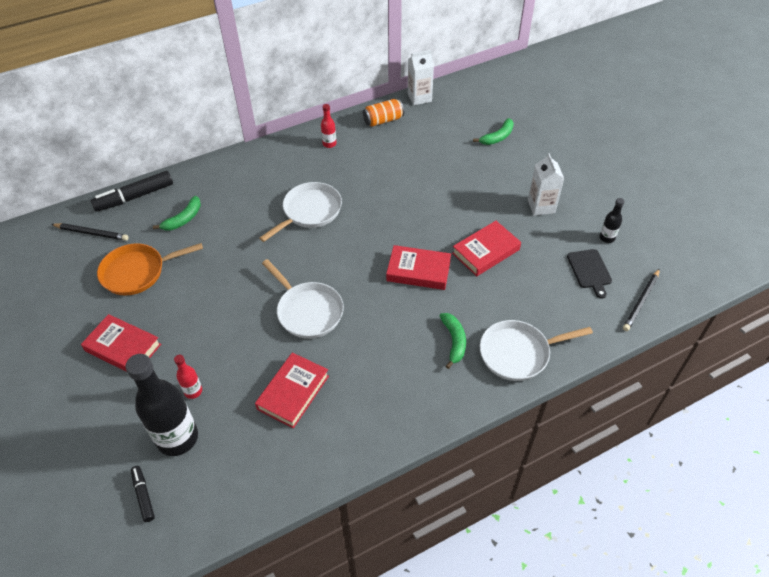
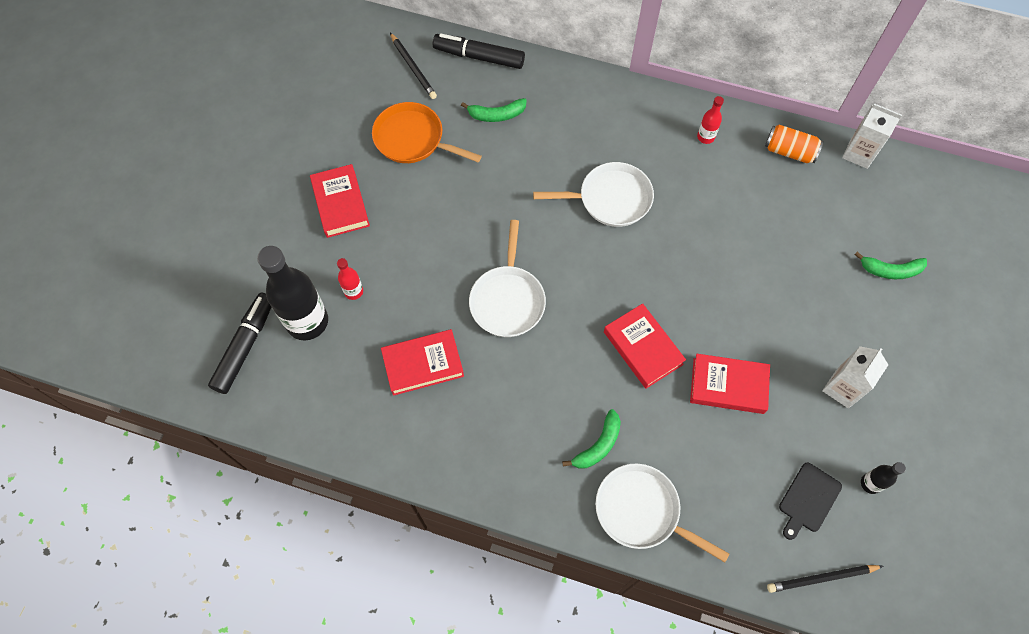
camera: 45 degrees right, 15 degrees up
black marker [131,466,155,522] -> black marker [208,292,271,394], size x1.84

